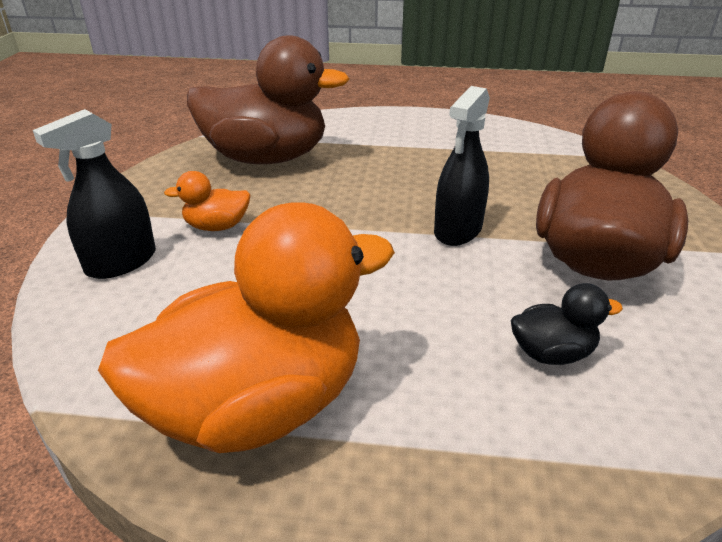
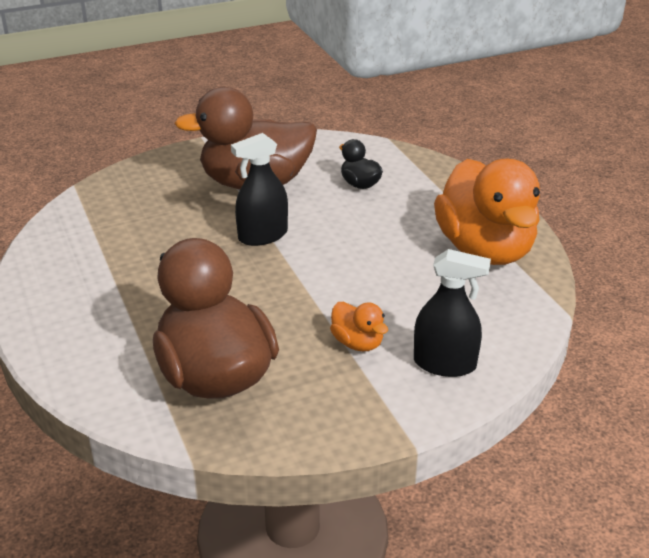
camera: 120 degrees left, 0 degrees up
orange duck [98,202,395,453] -> orange duck turned 135 degrees counterclockwise [434,159,540,265]
black spray bottle [434,86,490,246] -> black spray bottle turned 150 degrees clockwise [231,133,288,246]

